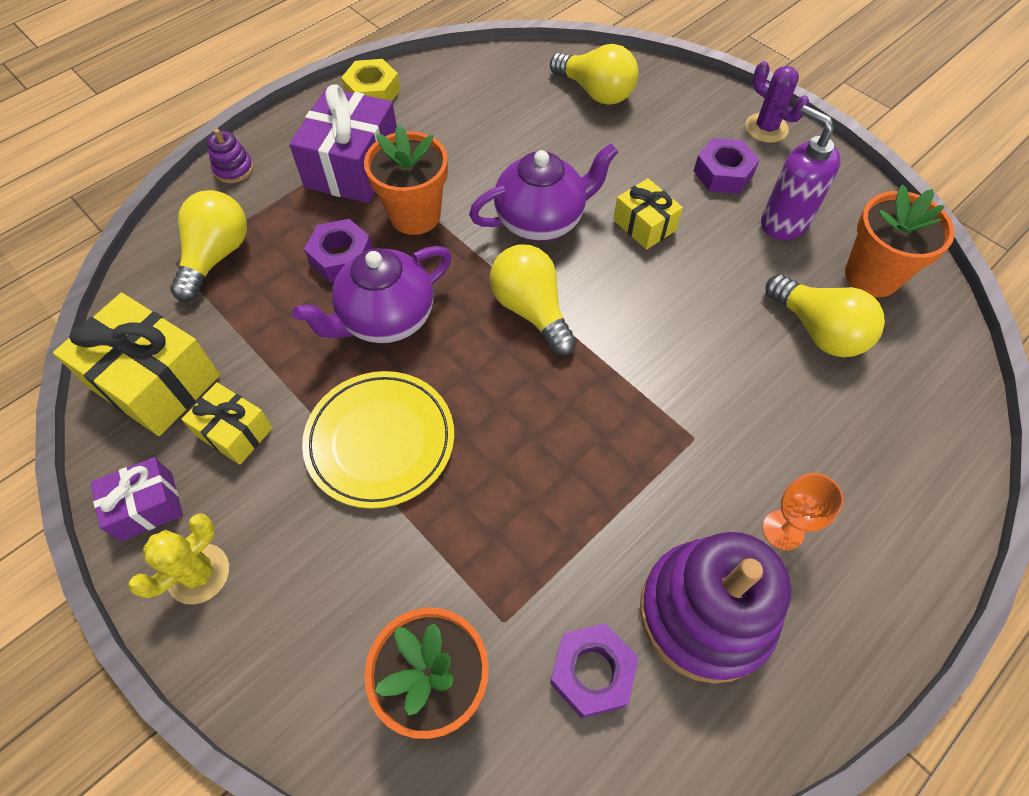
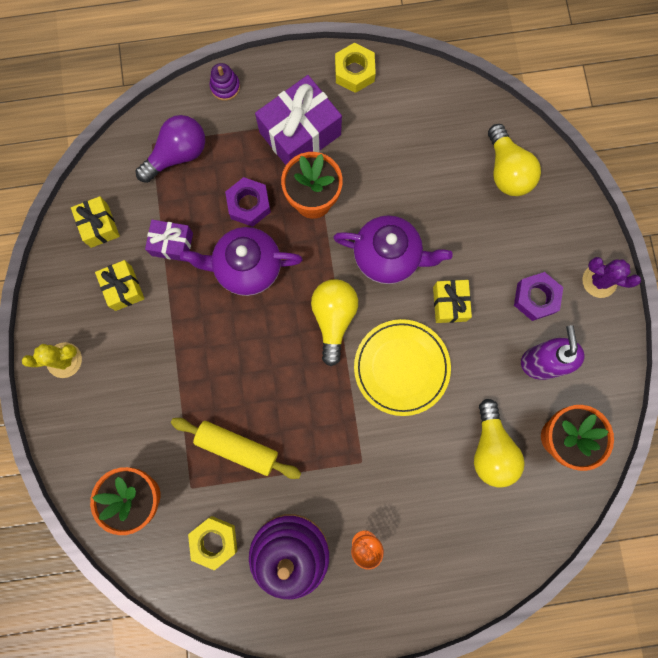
camera: 35 degrees right, 20 degrees up
yellow gift [53,293,220,436] -> yellow gift [71,196,120,248], size x0.56
purple gift [90,457,183,541] -> purple gift moved to [145,220,193,262]
yellow light bulb [170,190,247,302] -> purple light bulb [136,115,205,183]
yellow plate [302,371,454,509] -> yellow plate moved to [354,319,451,416]
purple nut [550,623,638,718] -> yellow nut [188,516,237,571]
purple cactus [745,61,809,143] -> purple cactus turned 60 degrees counterclockwise [582,257,641,298]
none -> yellow rolling pin [171,418,301,479]

